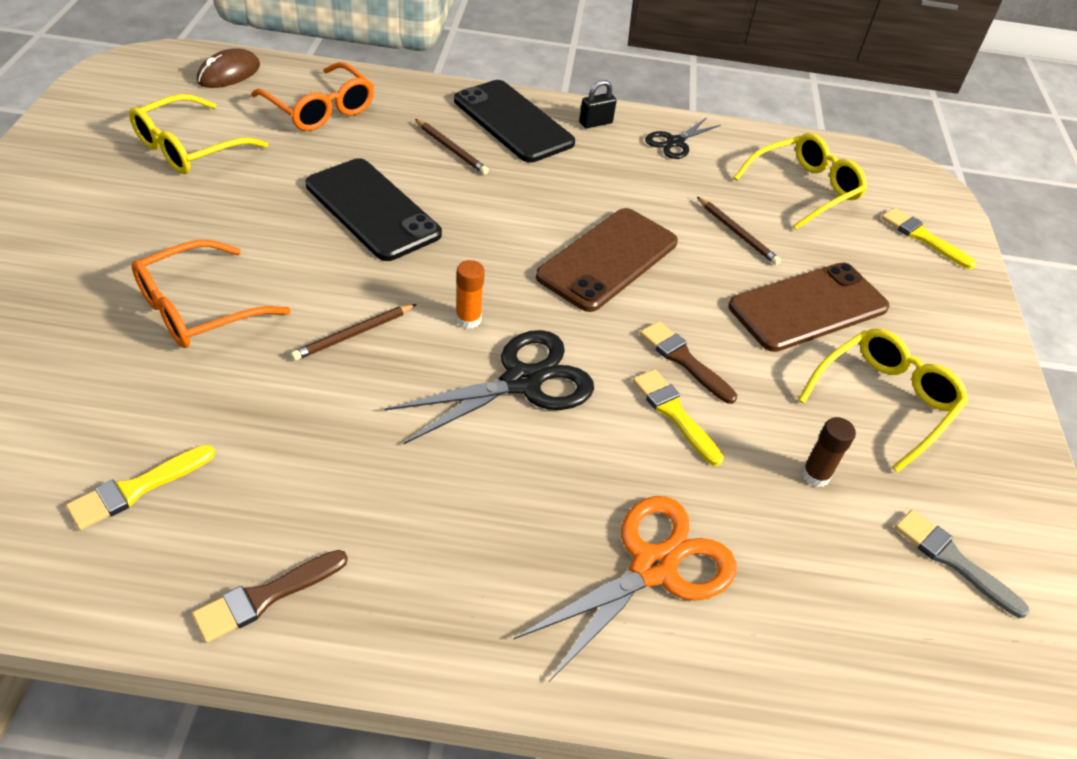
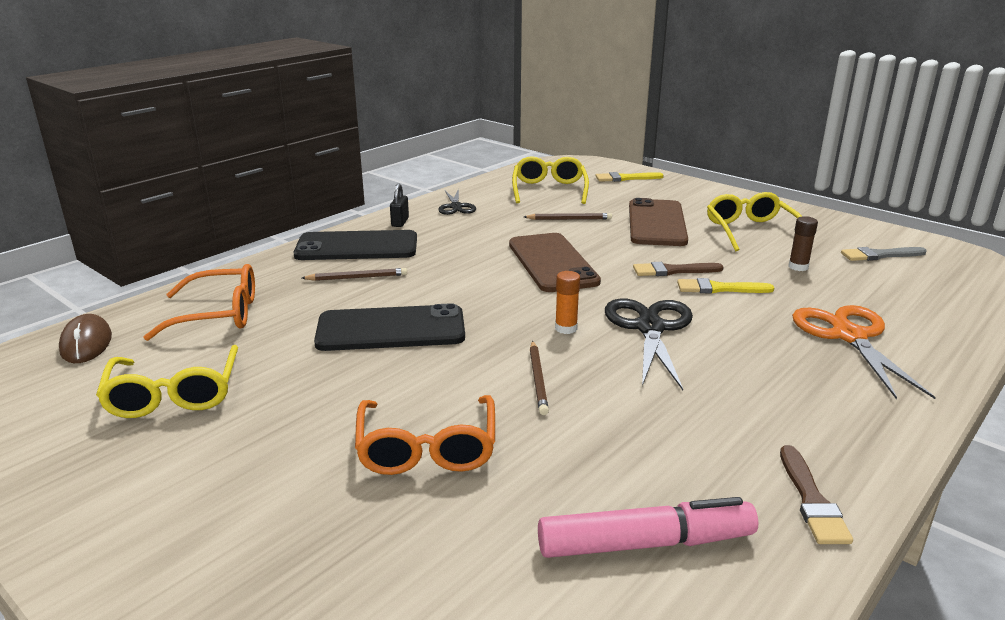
camera: 50 degrees left, 20 degrees down
yellow brush [66,445,215,530] -> pink marker [538,497,758,558]

